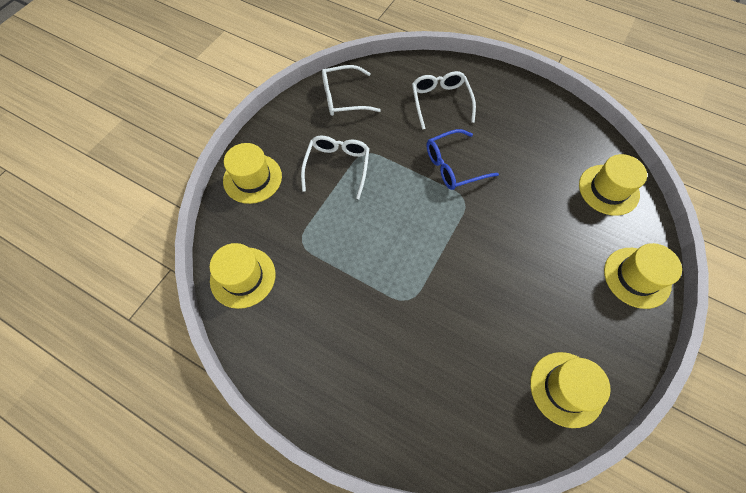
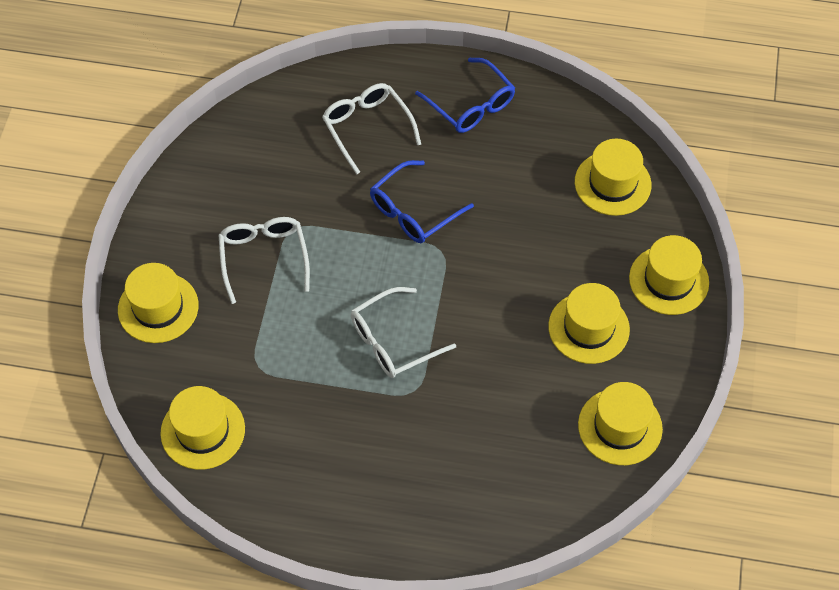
camera: 20 degrees left, 5 degrees down
white glasses [322,65,381,116] -> white glasses moved to [351,287,456,378]
none -> blue glasses [415,58,515,133]
none -> yellow hat [548,283,630,364]

